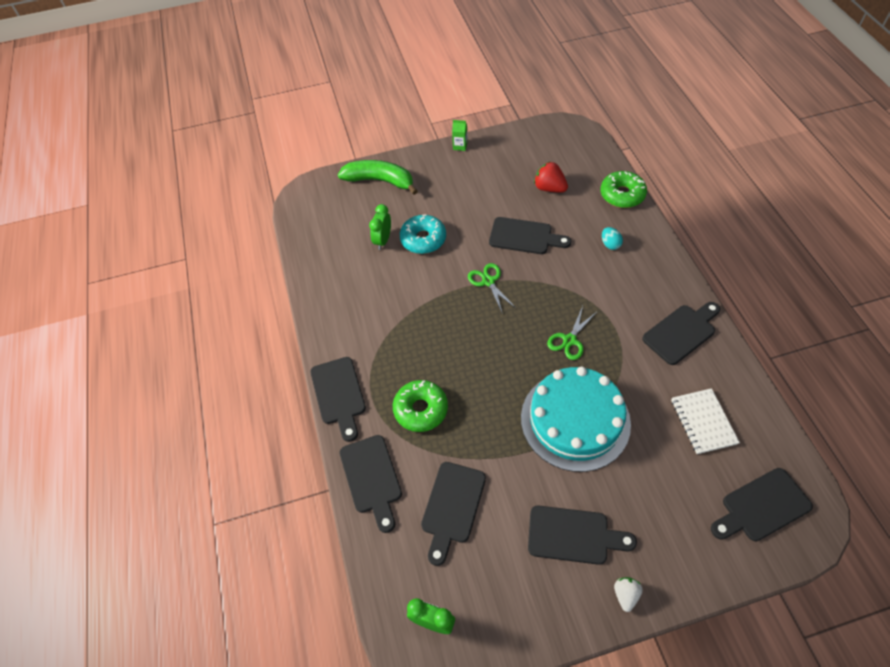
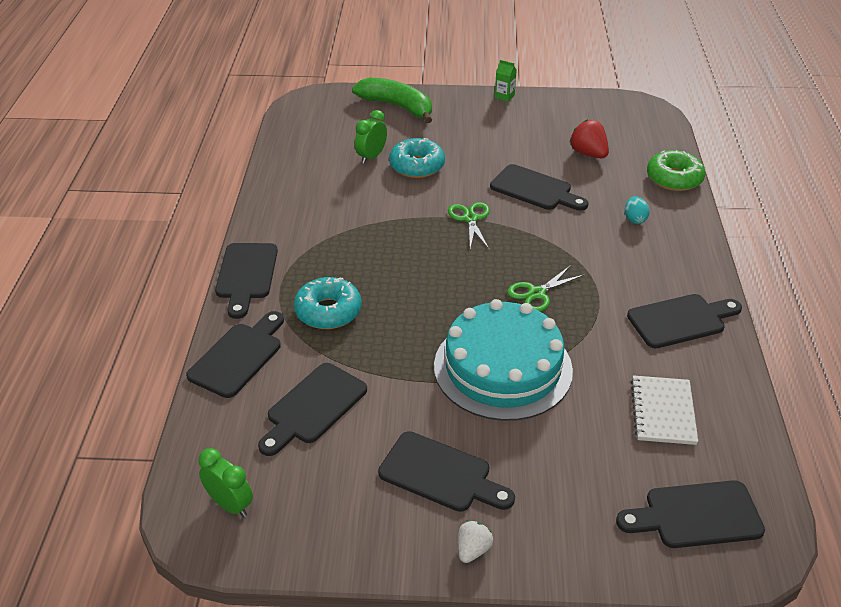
camera: 15 degrees right, 15 degrees down
black cutting board [340,435,402,533] -> black cutting board turned 150 degrees counterclockwise [186,311,284,398]
green donut [393,380,448,432] -> turquoise donut [294,277,362,329]

